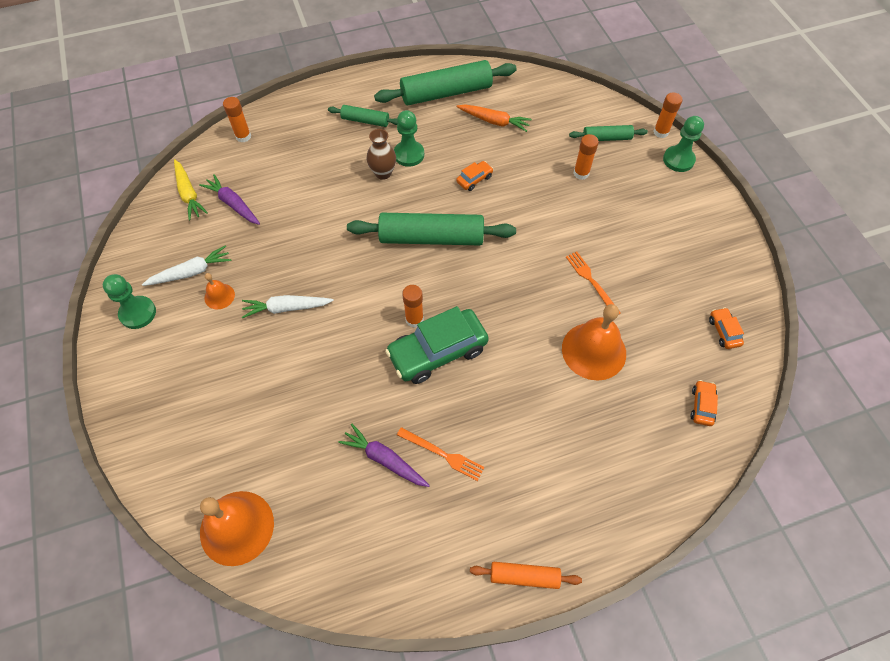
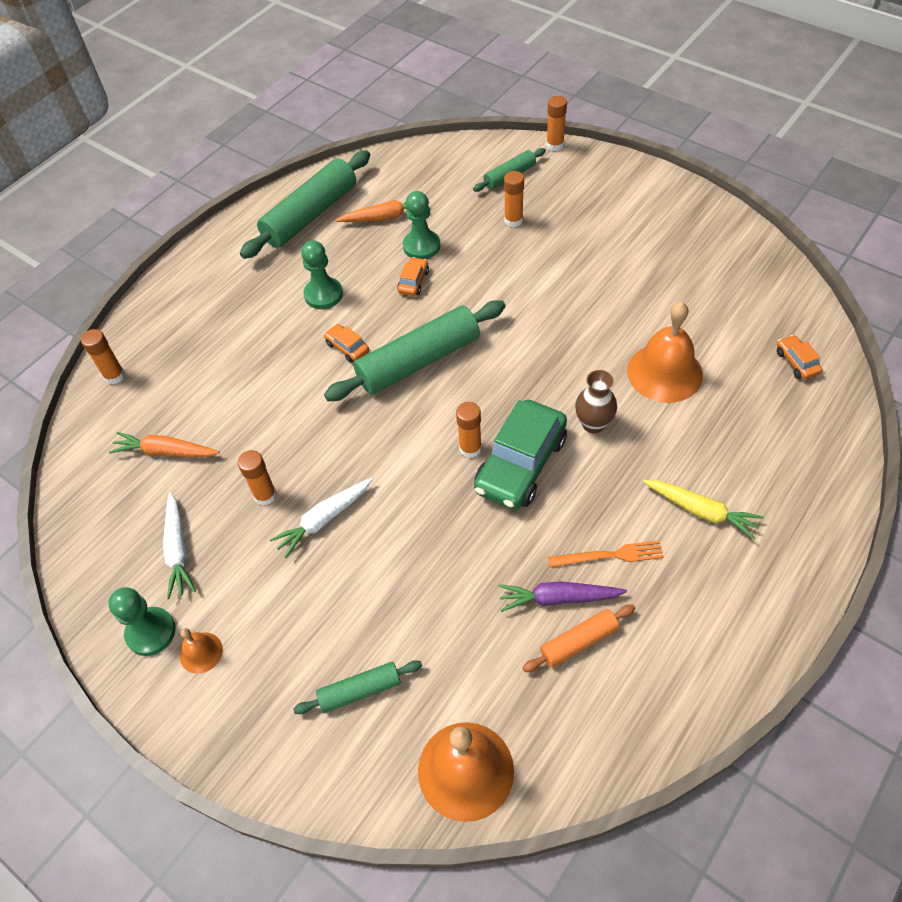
camera: 30 degrees left, 5 degrees down
white carrot [142,245,232,286] -> white carrot turned 135 degrees clockwise [163,492,196,599]
yellow carrot [174,159,208,220] -> yellow carrot moved to [643,480,763,539]
purple carrot [199,174,260,225] -> orange carrot [109,432,220,457]
orange bell [204,273,235,309] -> orange bell moved to [180,628,223,674]
green rolling pin [328,105,398,127] -> green rolling pin moved to [293,660,422,714]
brown vase [367,129,396,180] -> brown vase moved to [575,370,617,434]
orange rolling pin [470,562,582,589] -> orange rolling pin moved to [523,605,635,672]
orange fork [566,252,621,314] -> none
green pawn [663,116,704,172] -> green pawn moved to [403,191,440,259]
orange car [709,307,744,349] -> orange car moved to [324,324,369,363]
none -> orange glue stick [238,450,277,505]

